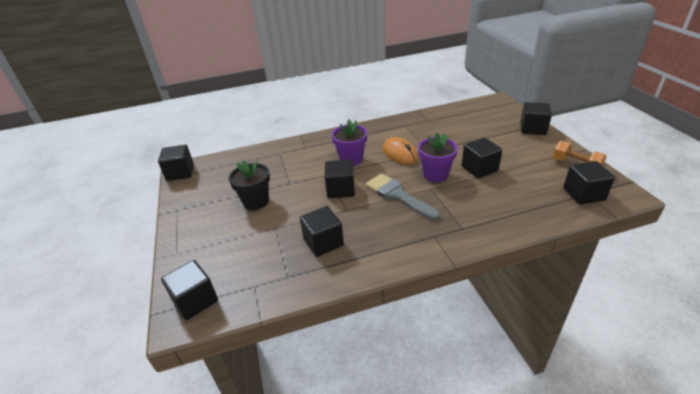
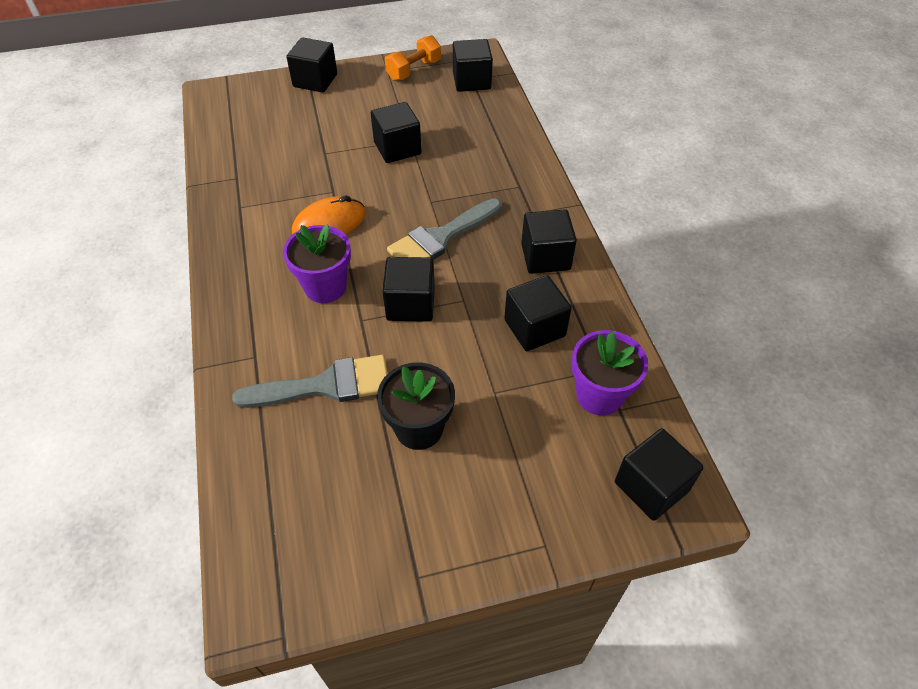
camera: 90 degrees left, 15 degrees up
black cube [158,145,194,181] -> black cube moved to [521,209,577,274]
purple flower pot [418,132,458,182] -> purple flower pot moved to [572,330,648,416]
none -> grey brush [232,355,388,408]

